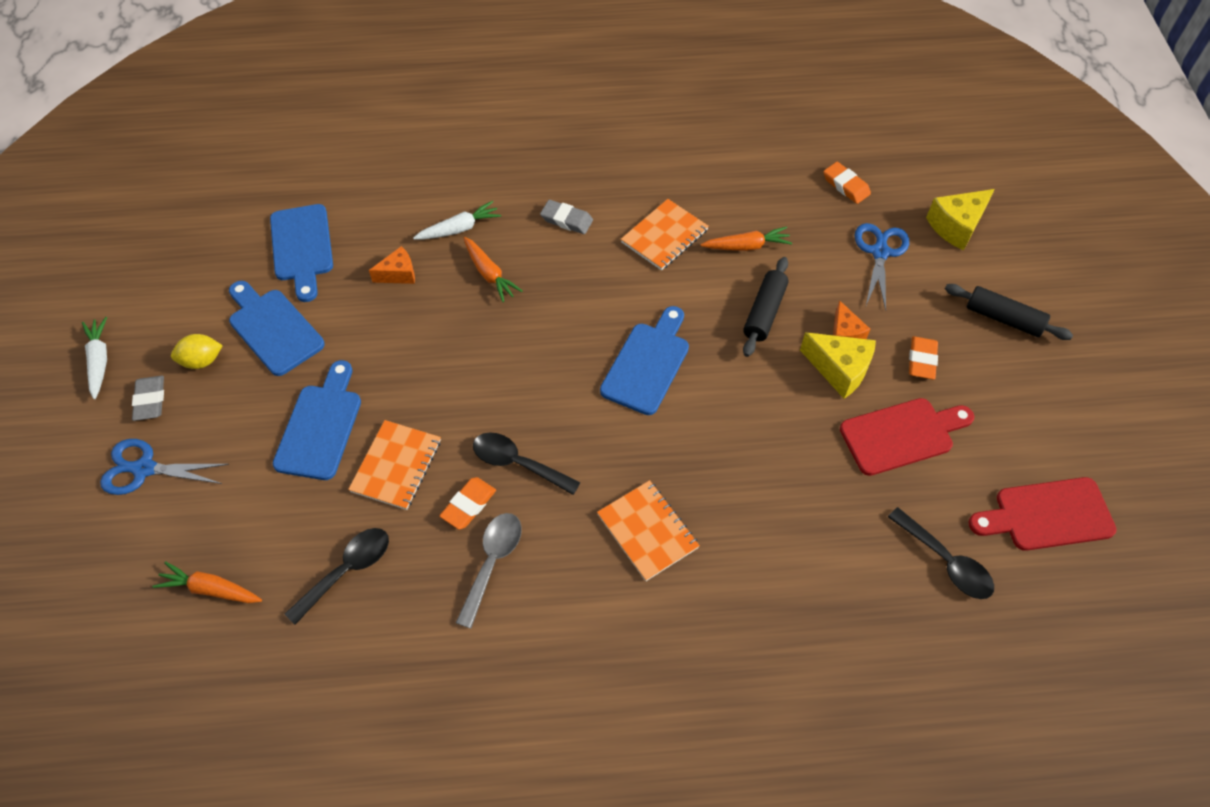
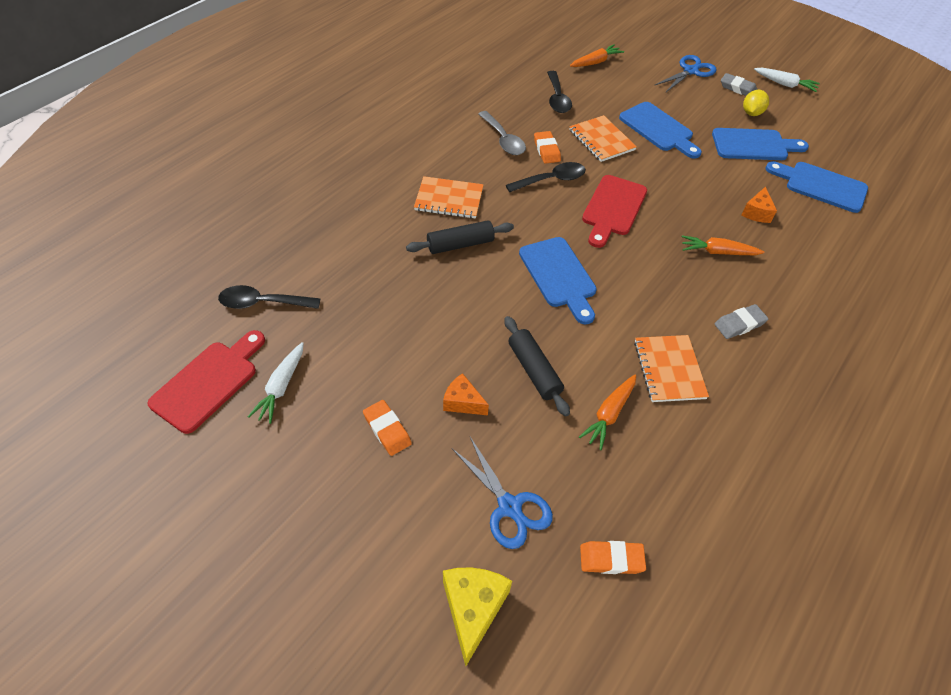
camera: 130 degrees right, 5 degrees down
white carrot [413,201,501,240] -> white carrot moved to [248,342,304,424]
yellow cheese [800,332,876,399] -> none
red cutting board [840,398,974,476] -> red cutting board moved to [582,175,647,248]
black rolling pin [945,284,1073,340] -> black rolling pin moved to [406,220,514,254]

